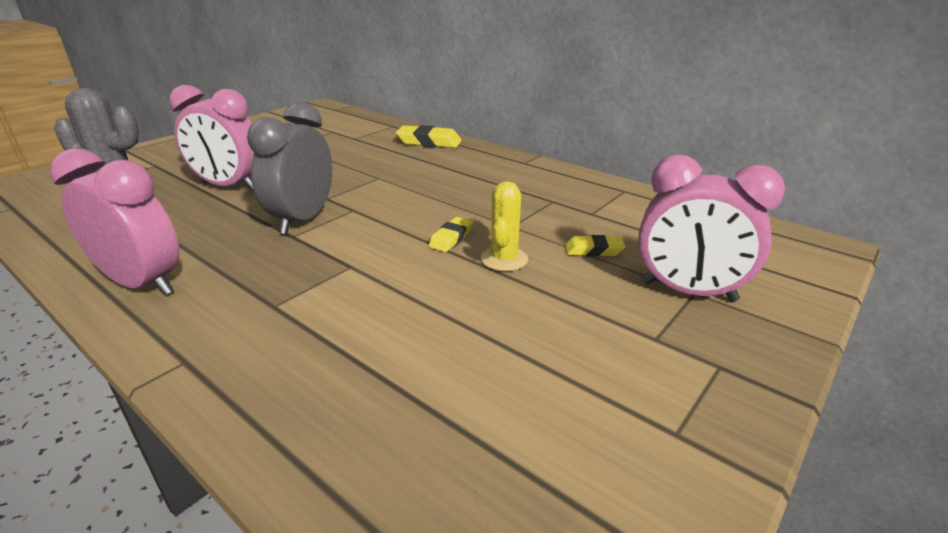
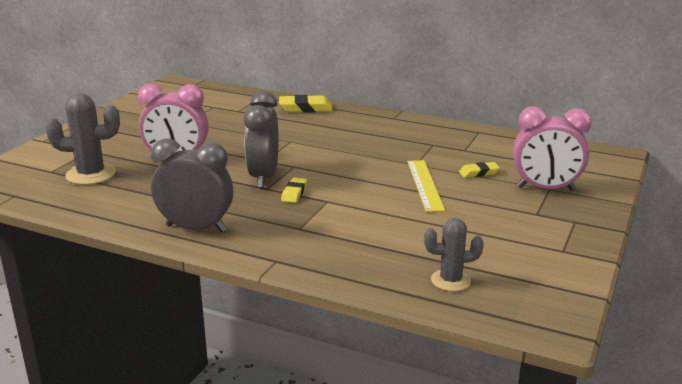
camera: 15 degrees left, 5 degrees down
pink clock [50,148,179,295] -> grey clock [151,139,233,232]
yellow eraser [429,217,473,252] -> yellow eraser moved to [281,177,307,203]
yellow cactus [481,181,528,271] -> yellow ruler [407,160,445,212]
none -> grey cactus [424,218,484,291]

